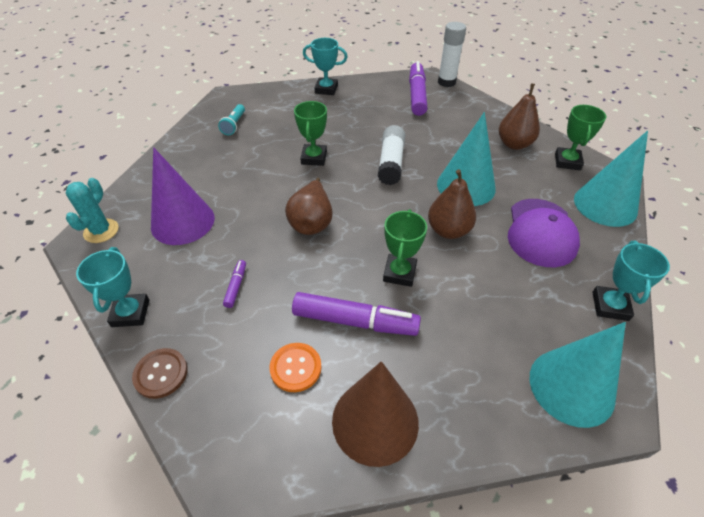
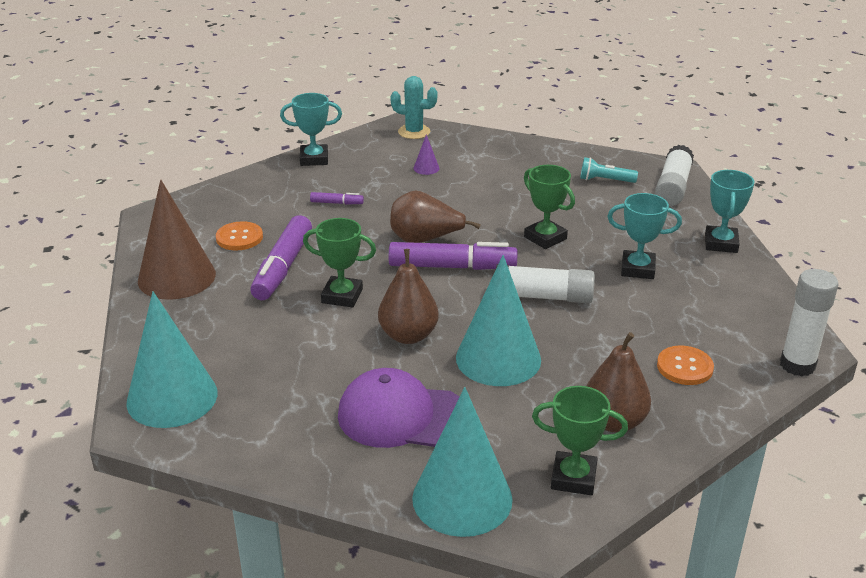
camera: 90 degrees right, 15 degrees down
brown button [132,348,188,399] -> none
purple cone [151,147,215,245] -> purple cone [413,134,439,175], size x0.40
green trophy [294,101,327,166] -> green trophy turned 45 degrees clockwise [524,165,575,249]
purple marker [409,61,428,116] -> purple marker moved to [389,242,517,270]
turquoise trophy [593,241,670,321] -> turquoise trophy moved to [607,193,682,279]
none -> white glue stick [655,145,694,206]
none -> orange button [657,346,714,385]

